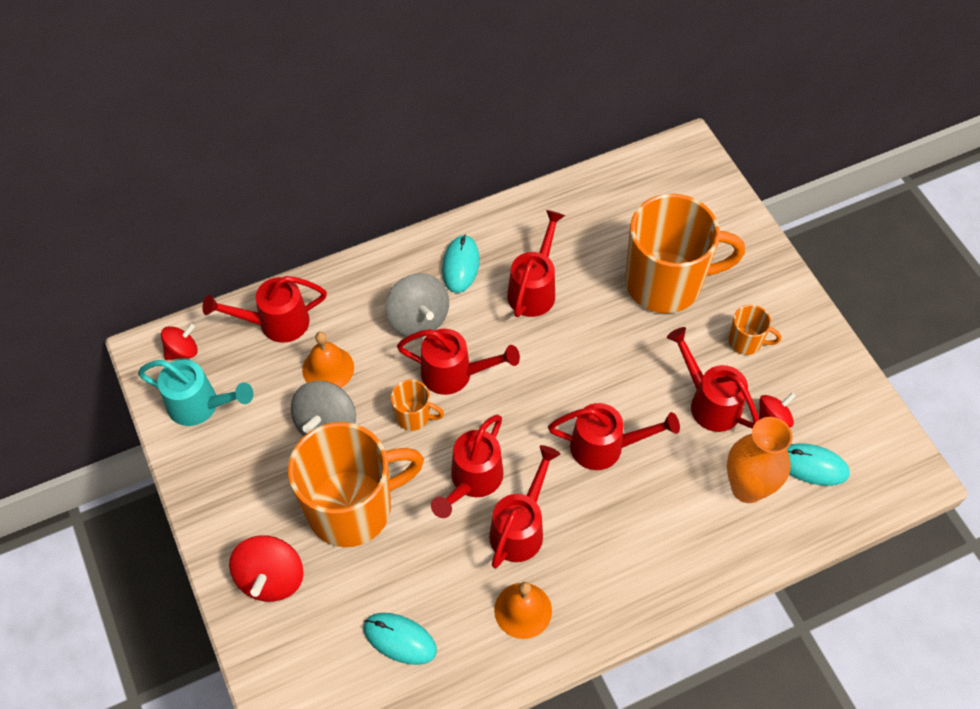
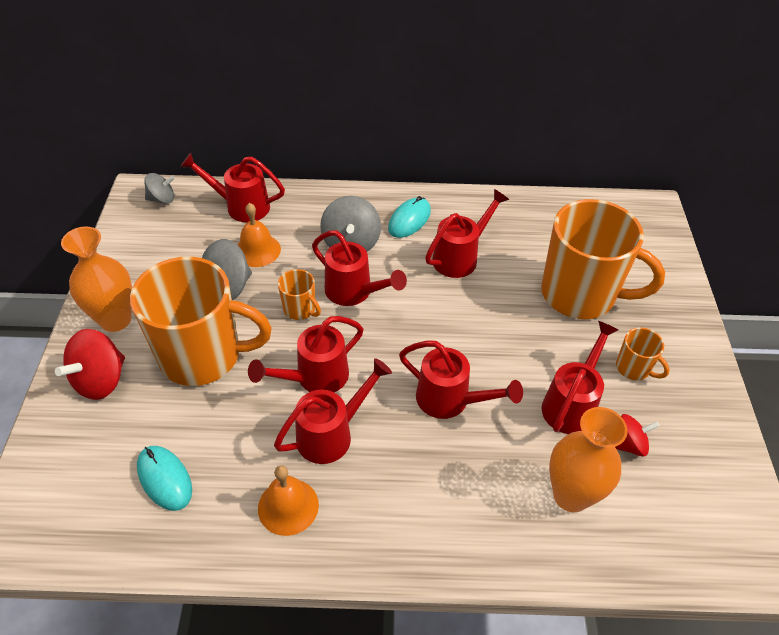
camera: 25 degrees right, 10 degrees down
turquoise watering can [138,359,254,426] -> none
red spinning top [161,324,198,360] -> grey spinning top [144,173,175,204]
red watering can [667,327,759,432] -> red watering can turned 45 degrees clockwise [542,321,619,434]
turquoise mouse [787,443,850,486] -> none
none -> orange vase [61,227,132,332]

